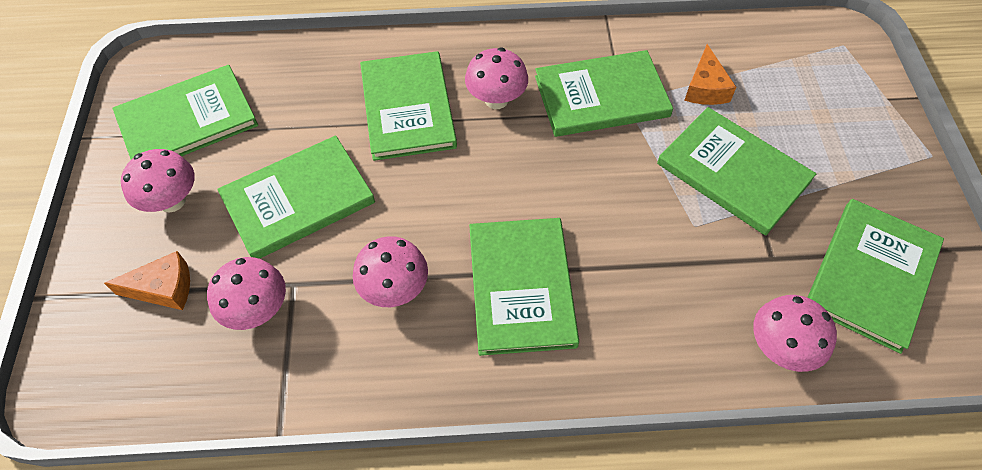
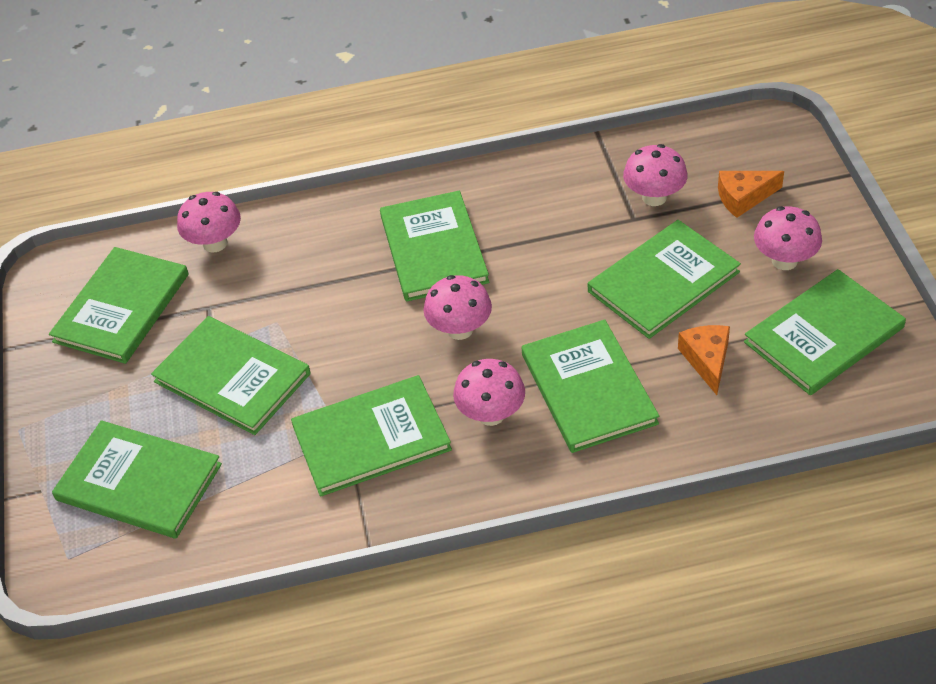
camera: 175 degrees right, 10 degrees down
pink mushroom [353,236,428,307] -> pink mushroom moved to [424,275,492,340]
orange cheese [684,44,736,105] -> orange cheese moved to [678,325,730,395]
none -> green book [52,420,222,539]

